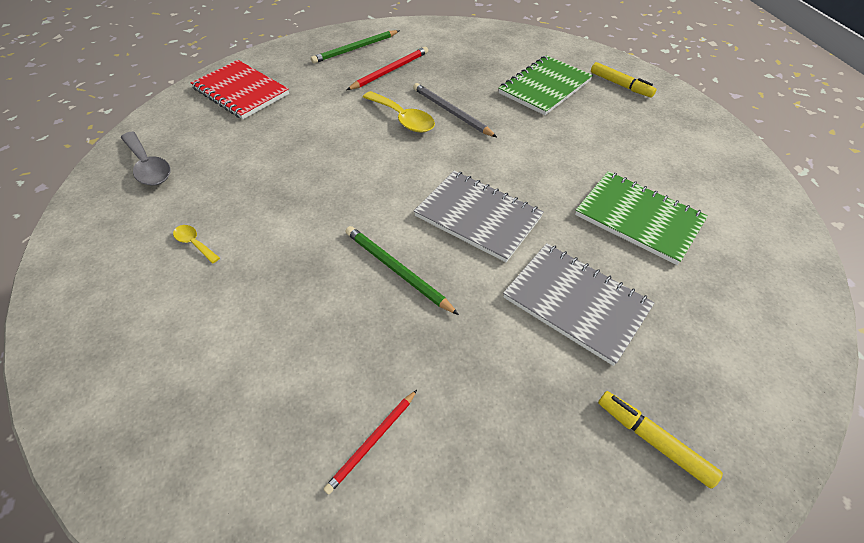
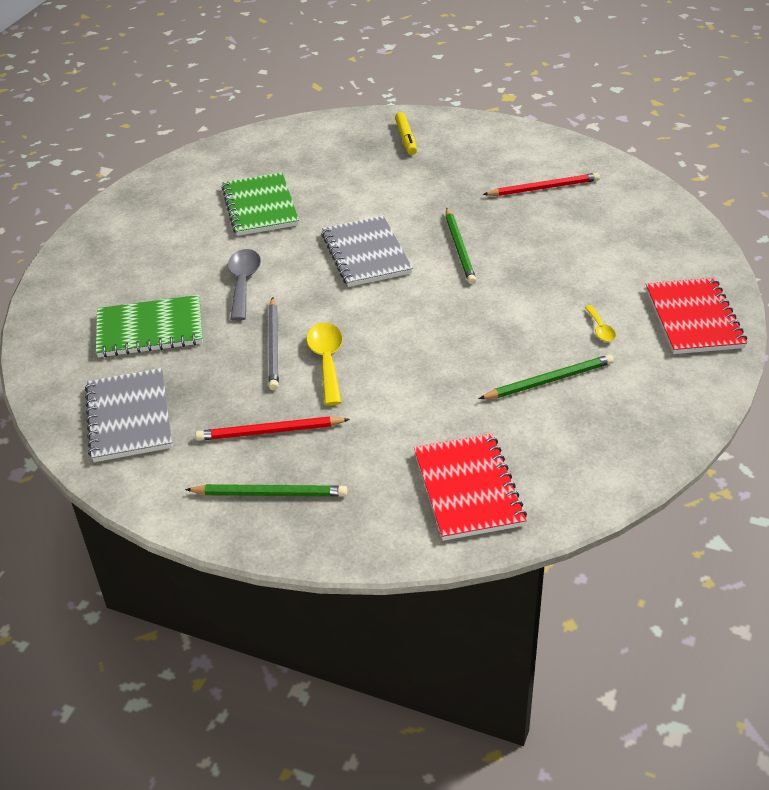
camera: 140 degrees left, 10 degrees down
grey spoon [121,131,171,186] -> grey spoon moved to [228,249,261,321]
red pencil [324,390,417,495] -> red pencil [483,173,600,196], size x1.51
grey notebook [503,243,655,366] -> grey notebook moved to [85,368,172,462]
yellow marker [591,62,657,98] -> none
none -> green pencil [479,354,614,399]
none -> red notebook [646,278,747,354]

